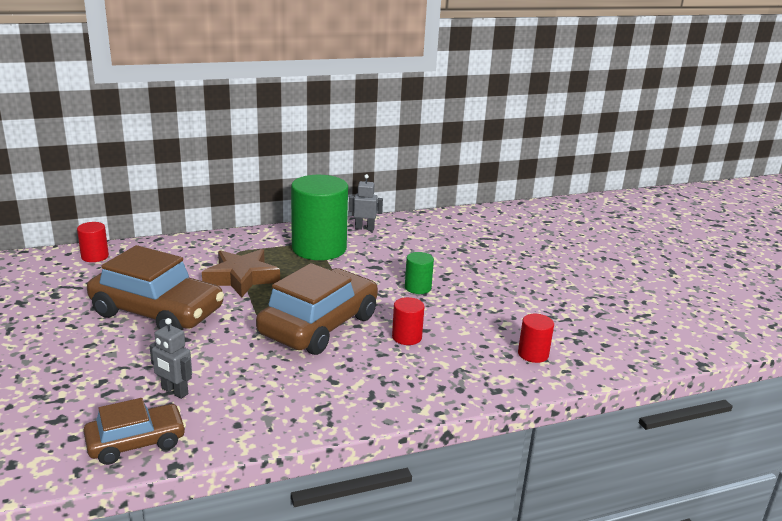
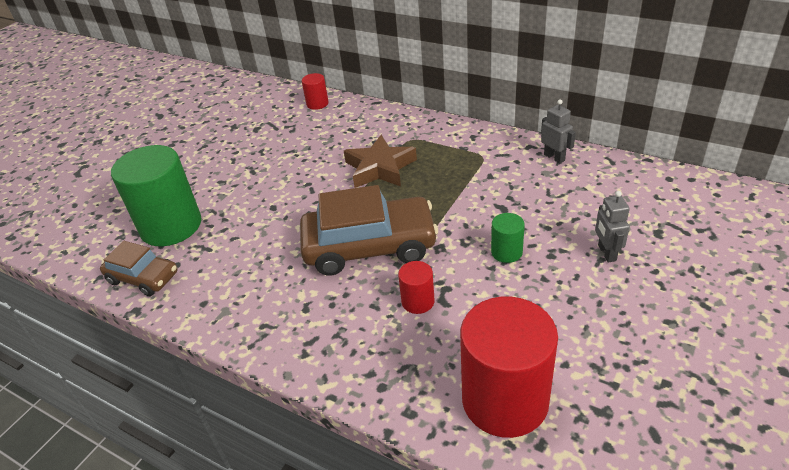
camera: 55 degrees right, 15 degrees up
brown car [87,245,224,330] -> none
grey robot [149,318,192,399] -> grey robot moved to [595,191,630,262]
green cylinder [291,175,348,260] -> green cylinder moved to [111,145,201,246]
red cylinder [518,314,554,363] -> red cylinder [460,297,558,438], size x2.22

